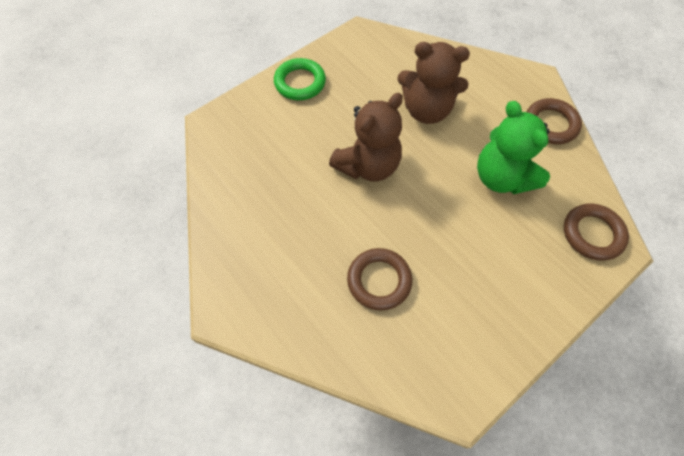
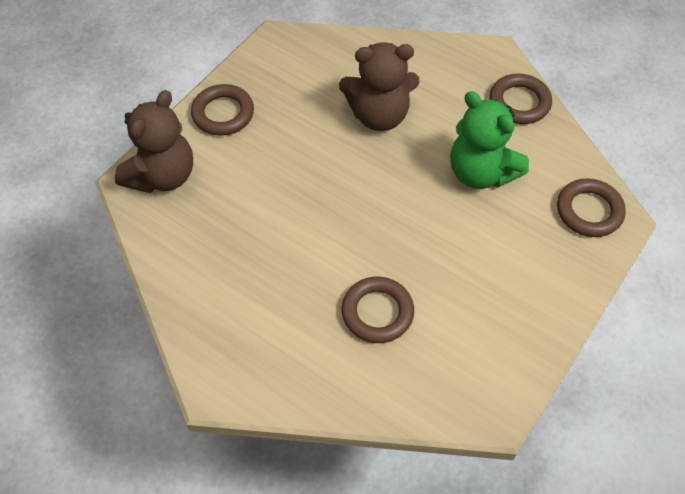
camera: 15 degrees left, 5 degrees down
green ring [274,58,326,100] -> brown ring [191,84,254,136]
brown teddy bear [329,93,403,182] -> brown teddy bear moved to [115,90,193,193]

